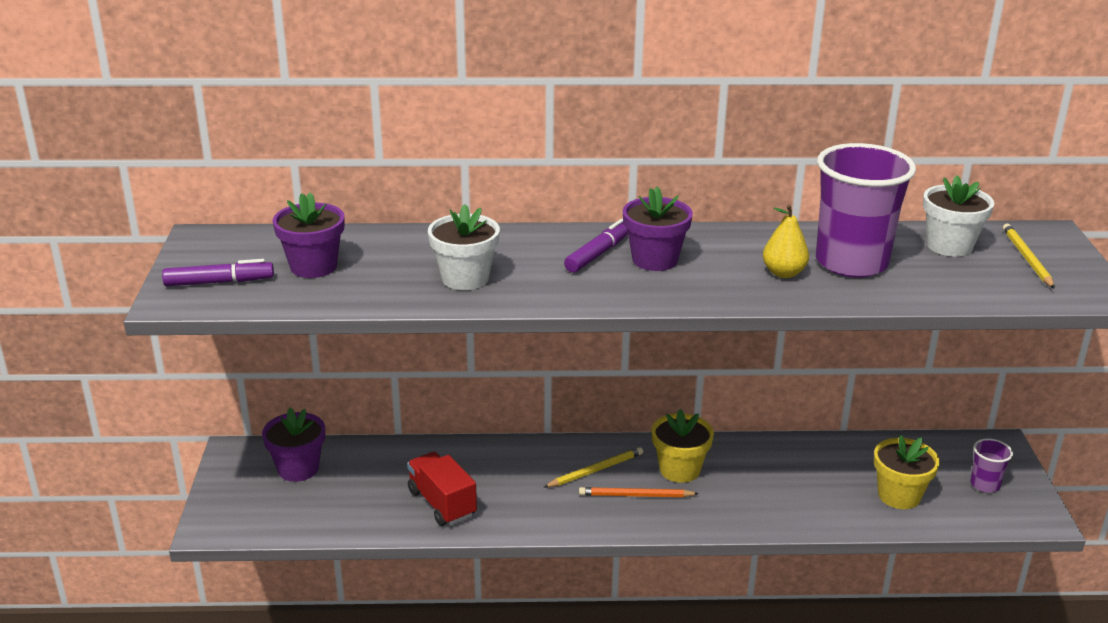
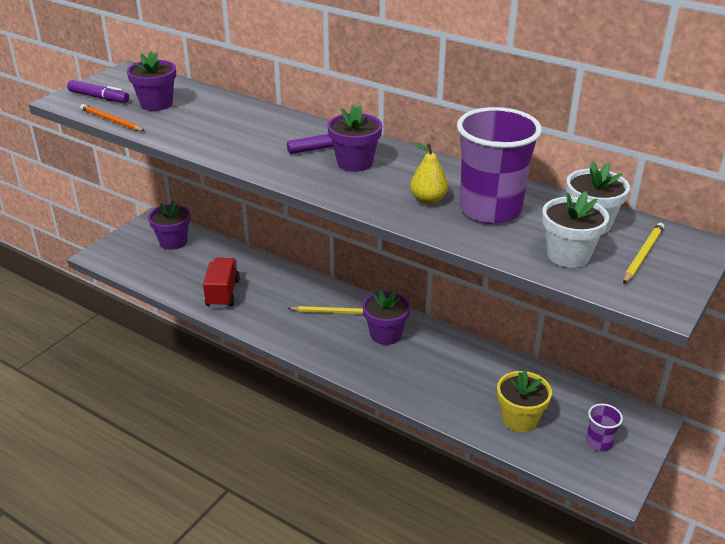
camera: 35 degrees right, 5 degrees up
white flower pot [428,204,500,290] -> white flower pot moved to [542,191,609,268]
orange pencil [579,487,699,497] -> orange pencil moved to [80,104,145,131]
yellow flower pot [652,409,714,483] -> purple flower pot [362,289,411,345]

